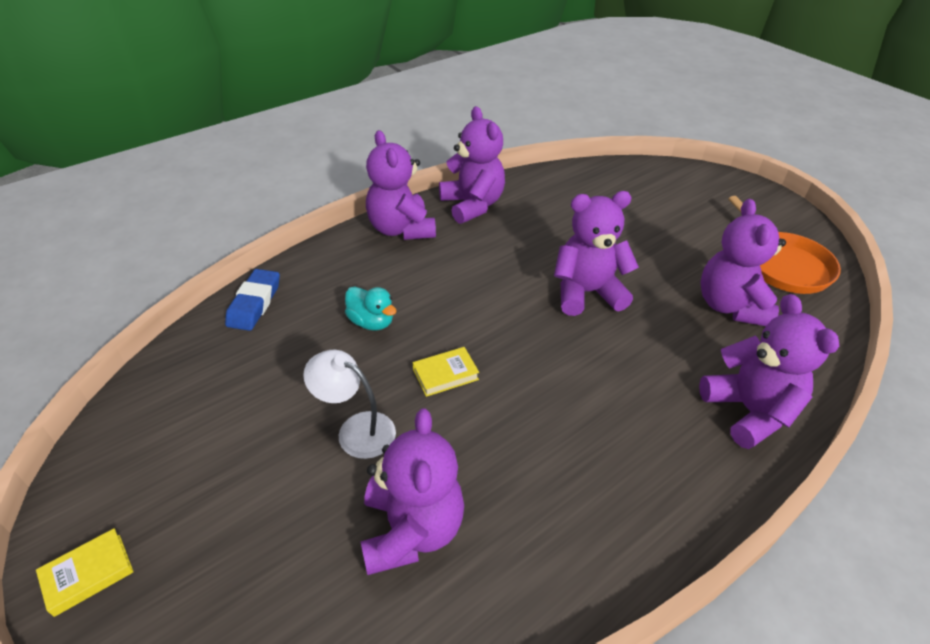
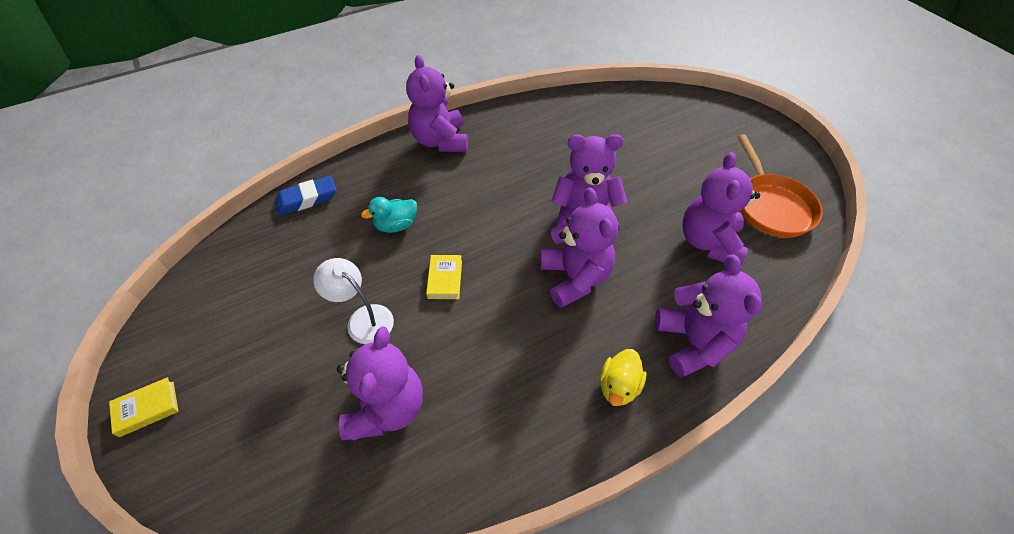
camera: 10 degrees right, 10 degrees up
blue eraser [225,269,280,331] -> blue eraser turned 45 degrees clockwise [275,176,336,216]
turquoise duck [345,287,397,331] -> turquoise duck turned 105 degrees clockwise [361,197,417,233]
yellow book [413,347,479,397] -> yellow book turned 75 degrees counterclockwise [426,255,462,299]
purple teddy bear [439,106,505,224] -> purple teddy bear moved to [540,188,618,308]
none -> yellow duck [600,349,646,406]

